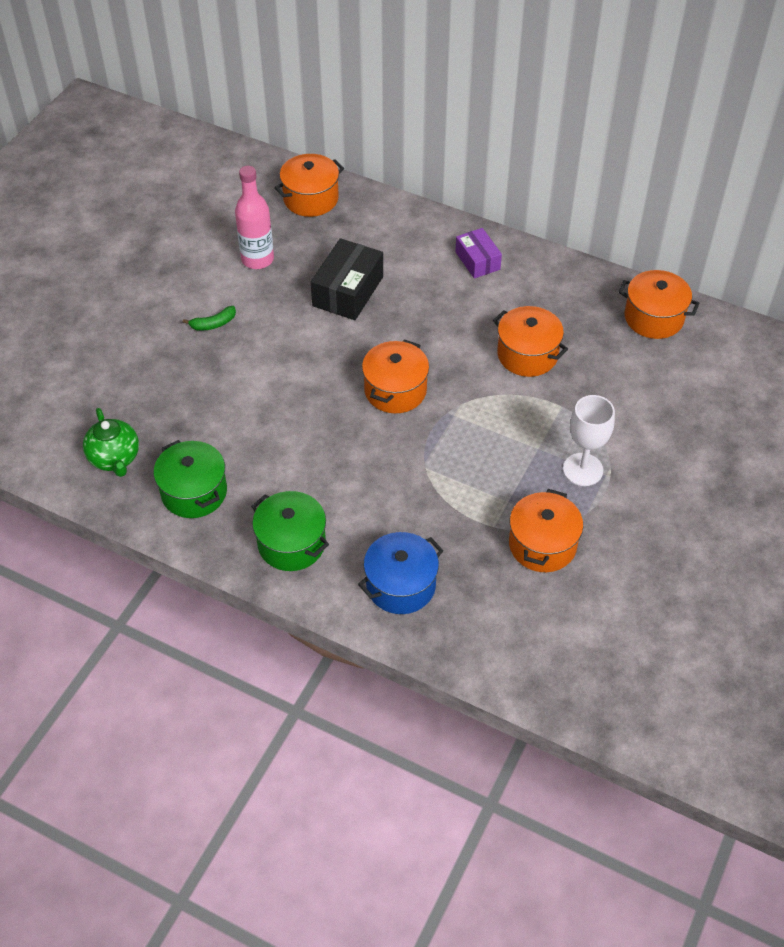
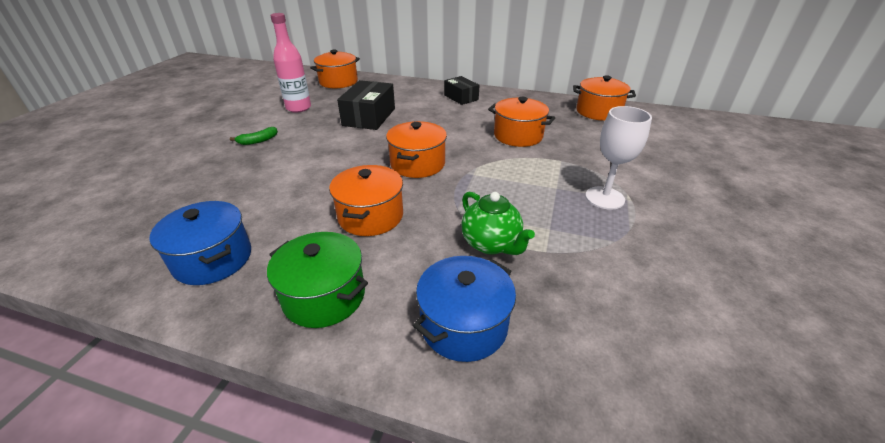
camera: 10 degrees left, 15 degrees down
green teapot [83,408,139,477] -> green teapot moved to [461,192,535,255]
green pot [154,440,227,518] -> blue pot [149,201,251,285]
purple box [455,228,502,279] -> black box [444,76,479,105]
orange pot [509,489,583,572] -> orange pot moved to [329,165,403,236]

